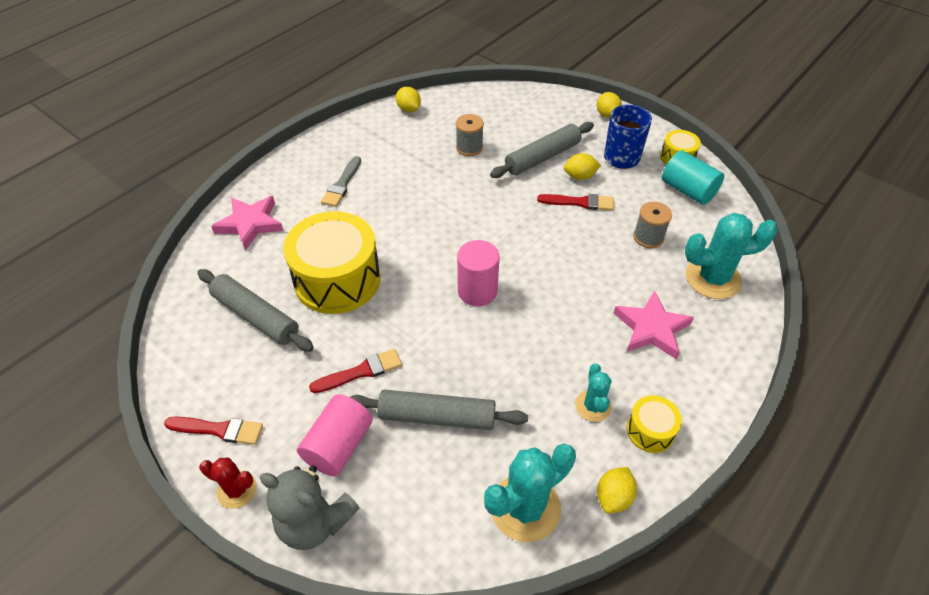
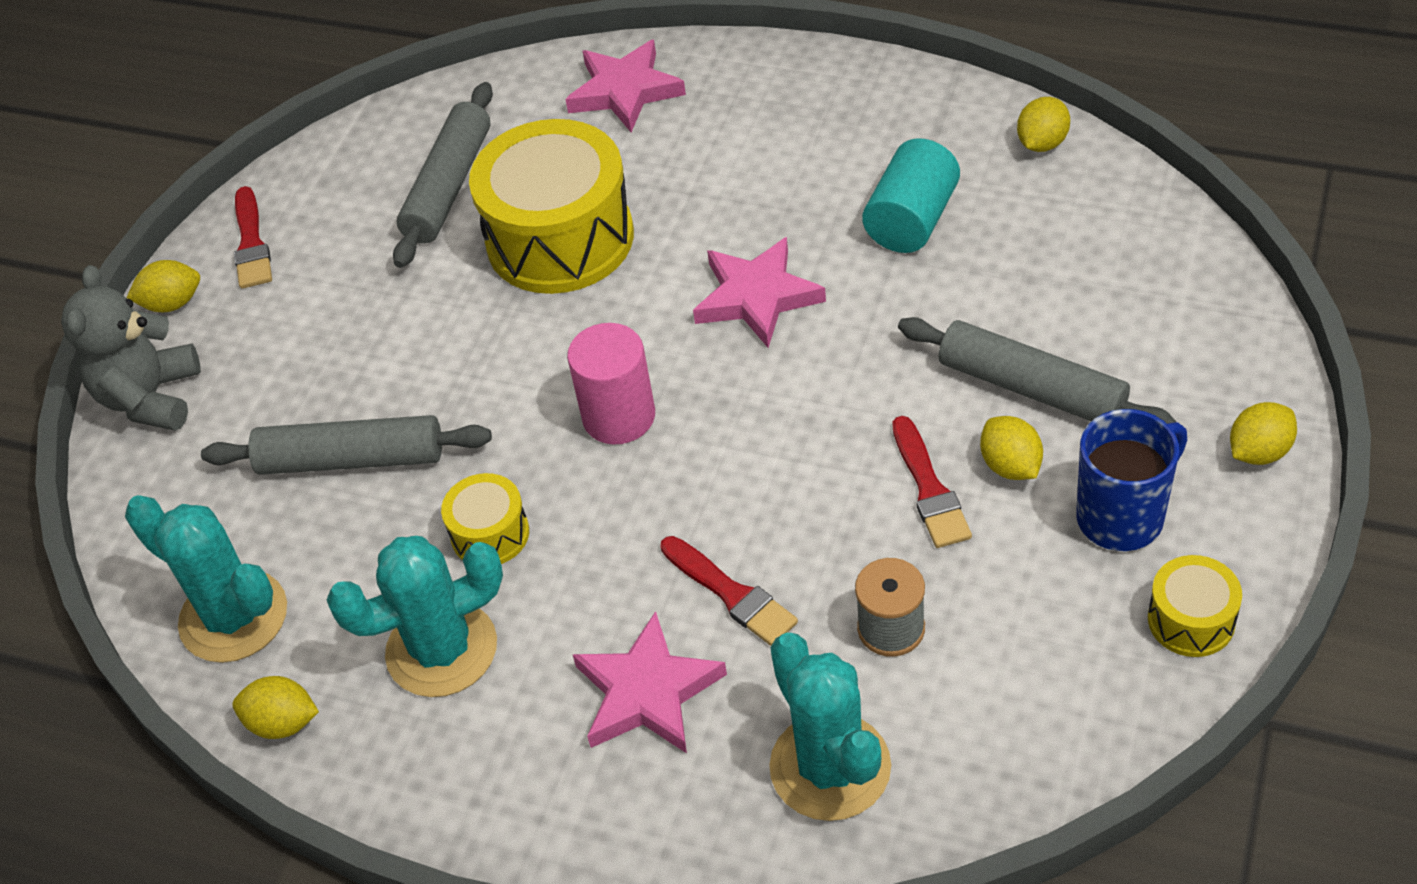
camera: 75 degrees right, 0 degrees up
red cactus [199,457,257,509] -> yellow lemon [127,260,200,312]
pink cylinder [297,394,373,476] -> none
red brush [309,349,402,393] -> red brush moved to [660,536,798,646]
grey brush [321,156,361,207] -> none
grey rolling pin [350,390,528,430] -> grey rolling pin turned 75 degrees counterclockwise [201,415,492,475]
grey spool [456,114,484,156] -> none
turquoise cactus [575,364,612,422] -> turquoise cactus [327,536,503,697], size x1.76
yellow drum [627,395,682,453] -> yellow drum moved to [441,473,529,564]
turquoise cylinder [662,150,724,205] -> turquoise cylinder moved to [862,138,960,253]
none -> pink star [693,237,826,348]

